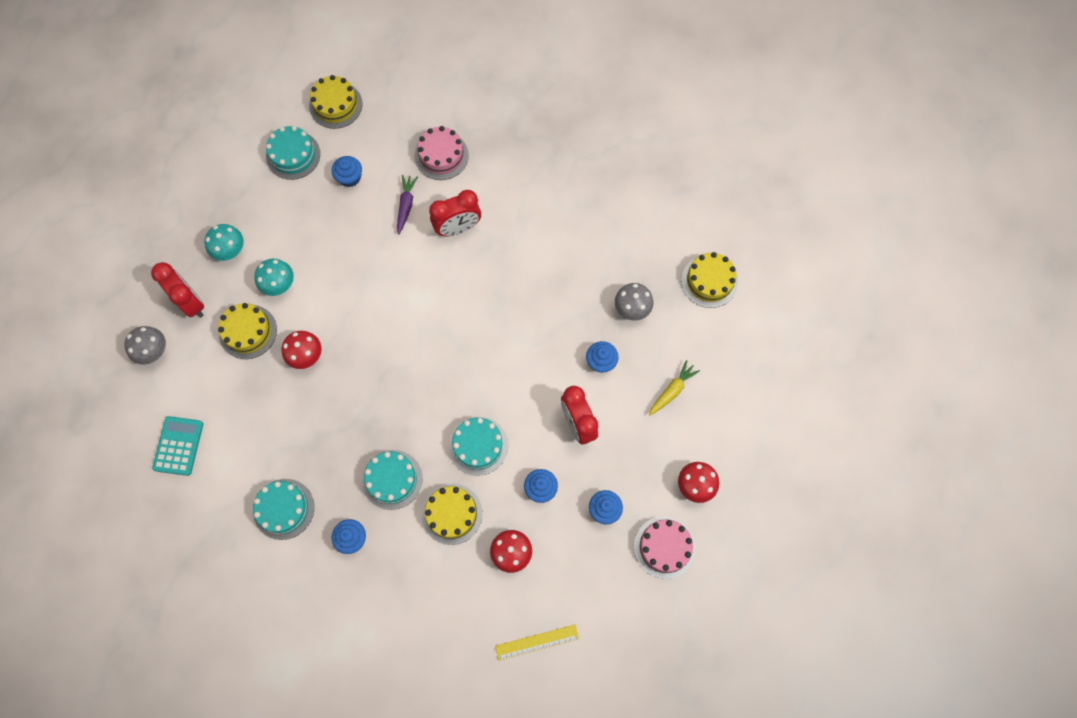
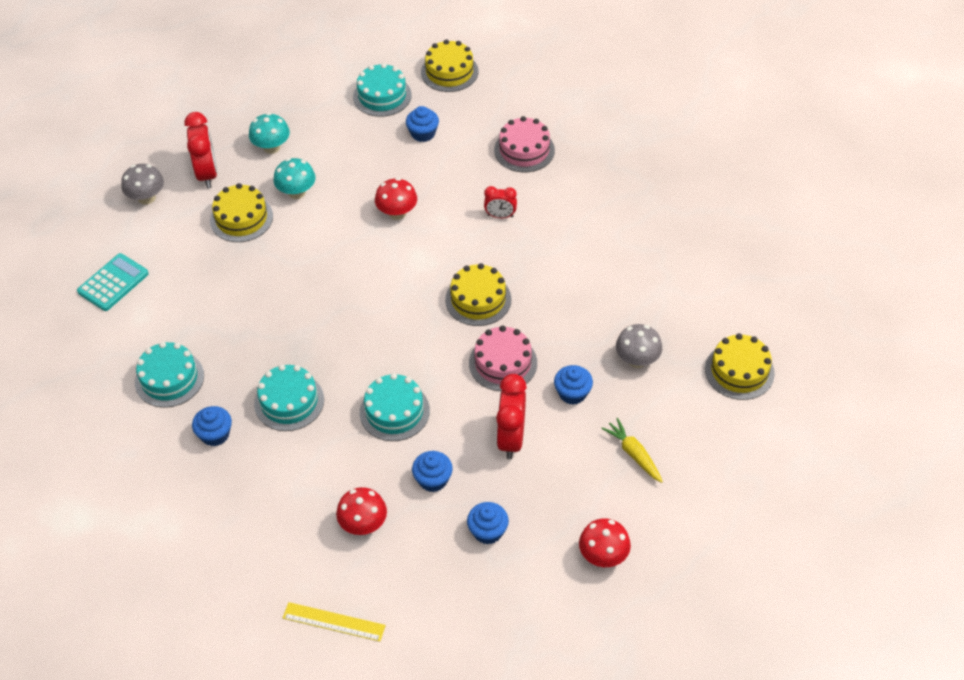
camera: 30 degrees right, 20 degrees down
red mushroom [282,331,321,369] -> red mushroom moved to [375,178,417,220]
purple carrot [397,175,418,234] -> none
yellow cake [422,484,483,545] -> yellow cake moved to [445,263,512,326]
red clock [429,190,481,236] -> red clock [484,186,517,218], size x0.58
pink cake [634,516,695,579] -> pink cake moved to [469,325,537,391]
yellow carrot [649,360,700,415] -> yellow carrot turned 105 degrees counterclockwise [601,418,663,483]

